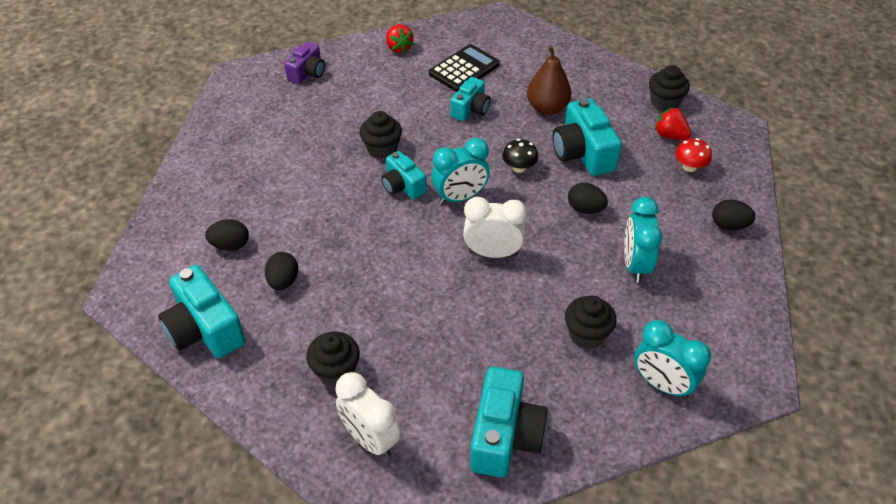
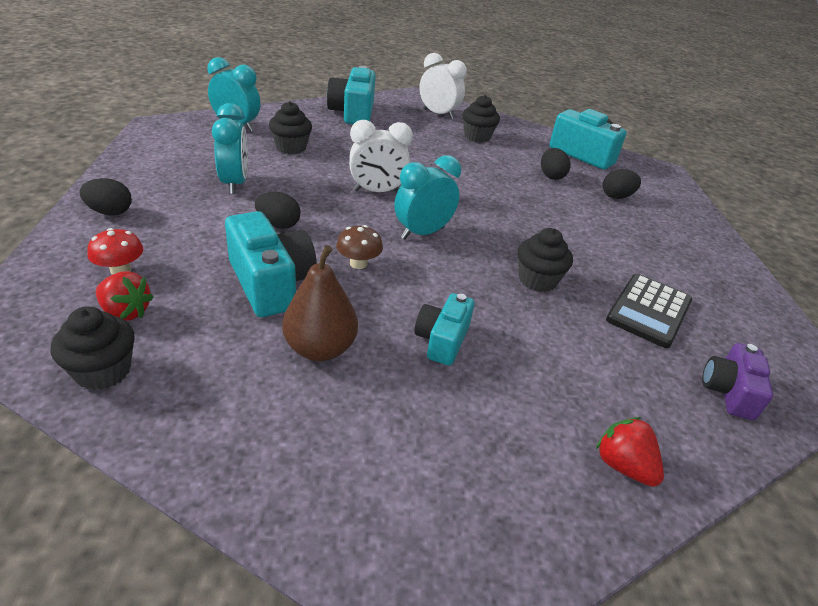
camera: 165 degrees right, 10 degrees down
turquoise camera [381,151,427,199] -> none
black calculator [429,44,500,92] -> black calculator moved to [606,274,692,348]
black mushroom [502,139,538,173] -> brown mushroom [336,225,383,269]

